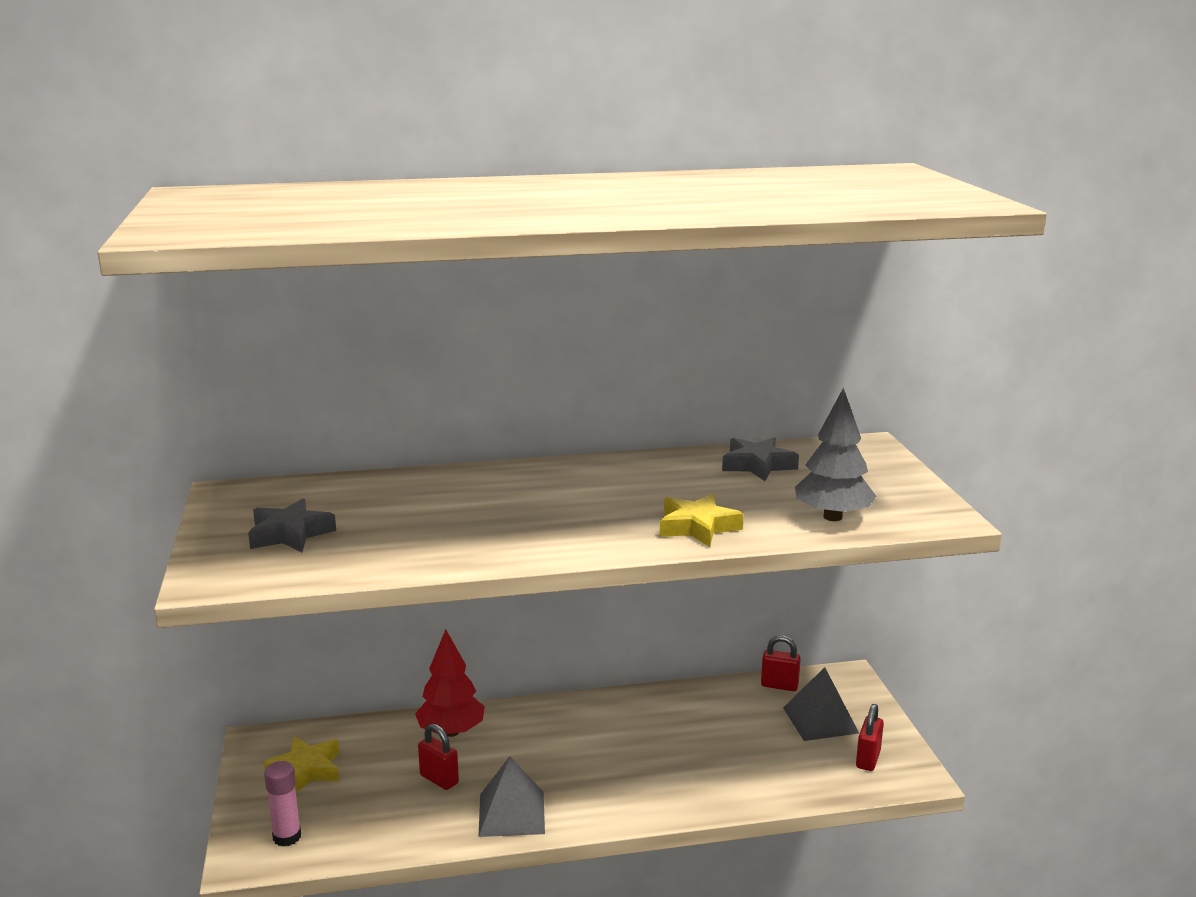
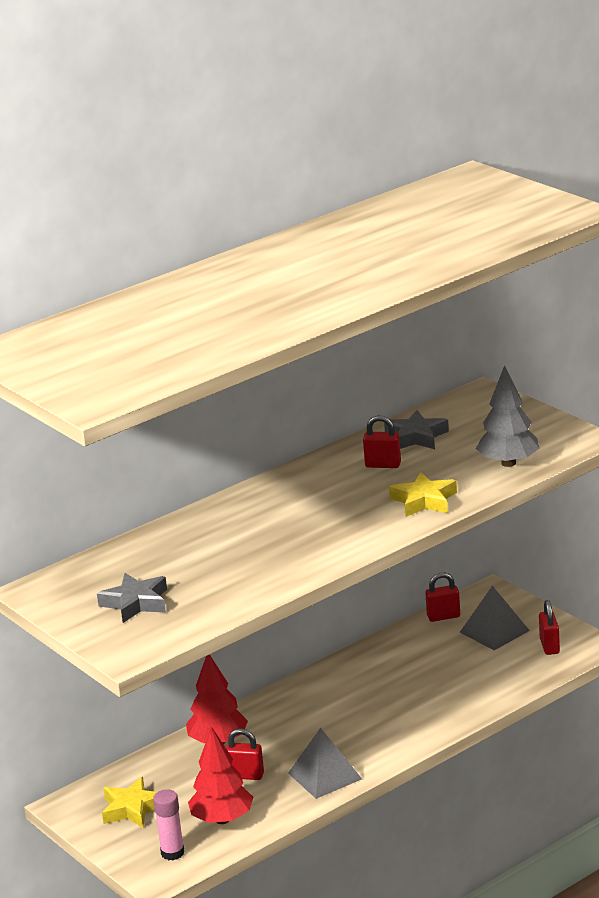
camera: 25 degrees left, 5 degrees up
none -> red tree [188,727,253,824]
none -> red padlock [363,415,401,468]

